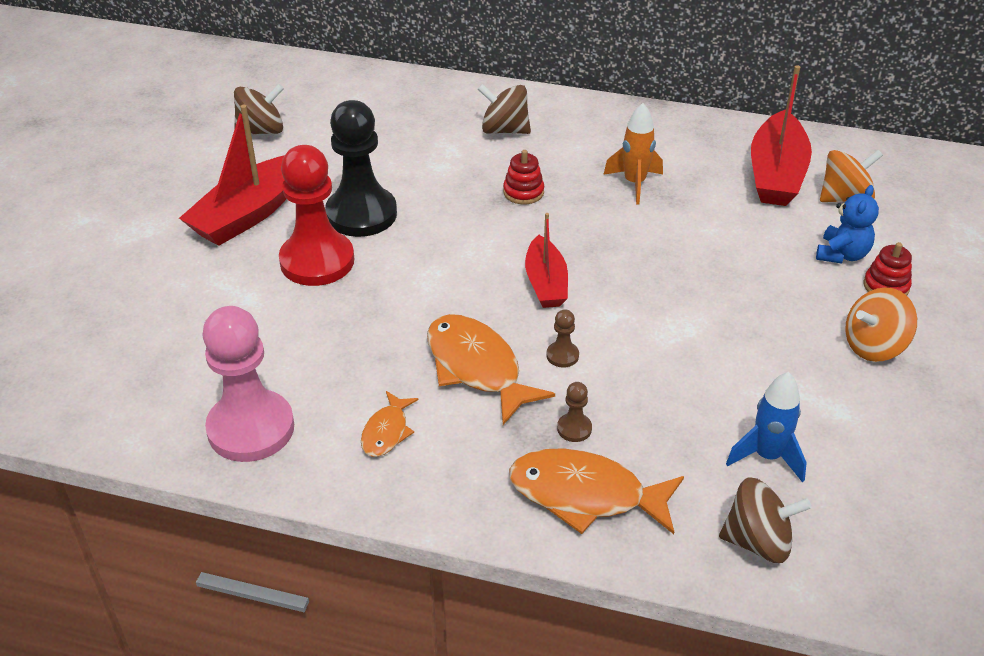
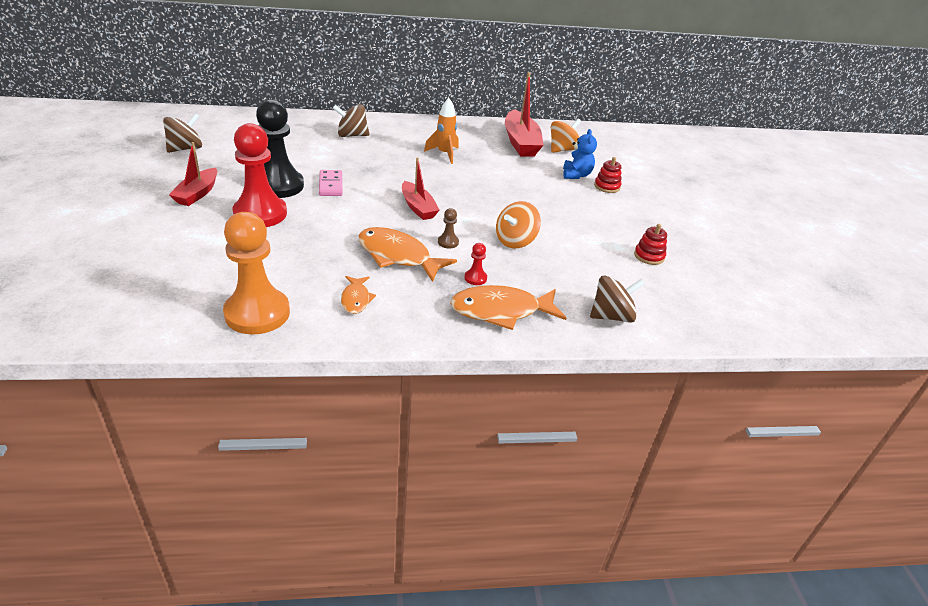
camera: 25 degrees left, 5 degrees down
red boat [179,105,286,246] -> red boat [169,142,217,206], size x0.63
pink pawn [202,306,294,462] -> orange pawn [223,212,290,335]
red stacking toy [503,150,544,204] -> red stacking toy moved to [634,224,667,265]
brown pawn [557,382,592,442] -> red pawn [464,243,487,285]
blue rocket [726,372,807,482] -> none
orange spinning top [845,287,917,362] -> orange spinning top moved to [496,201,541,249]
none -> pink domino [319,170,342,196]

